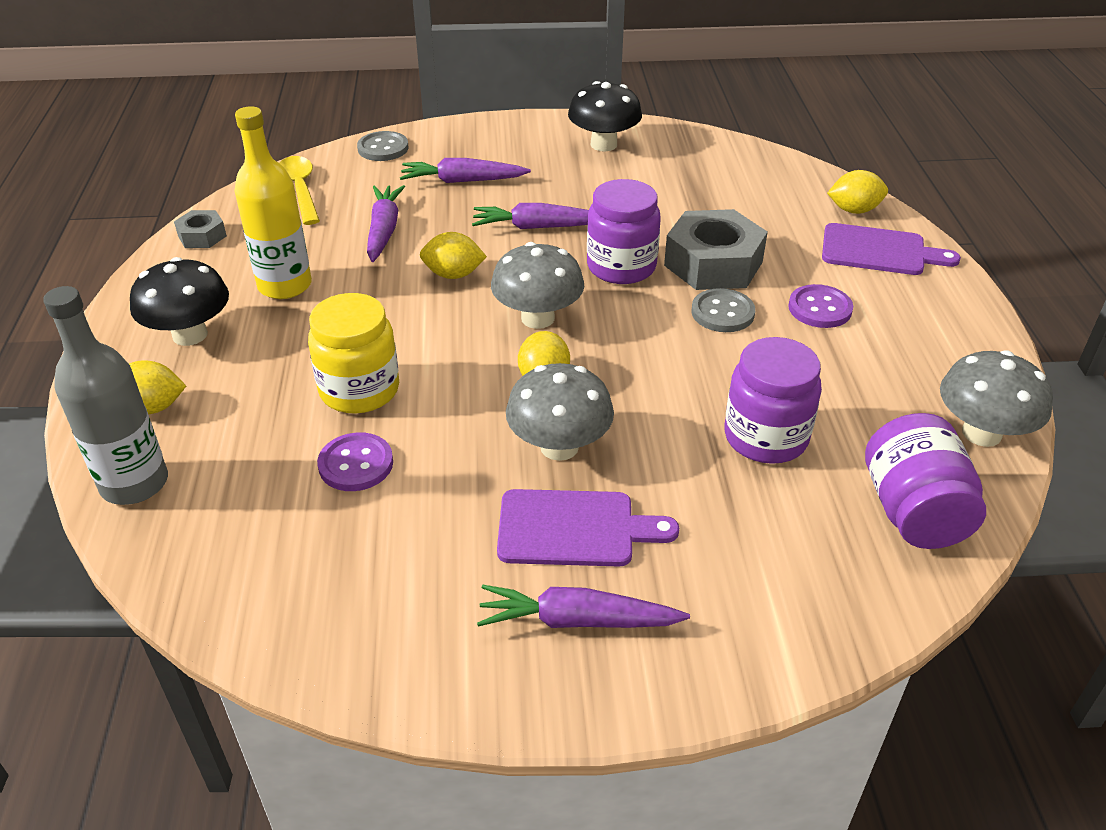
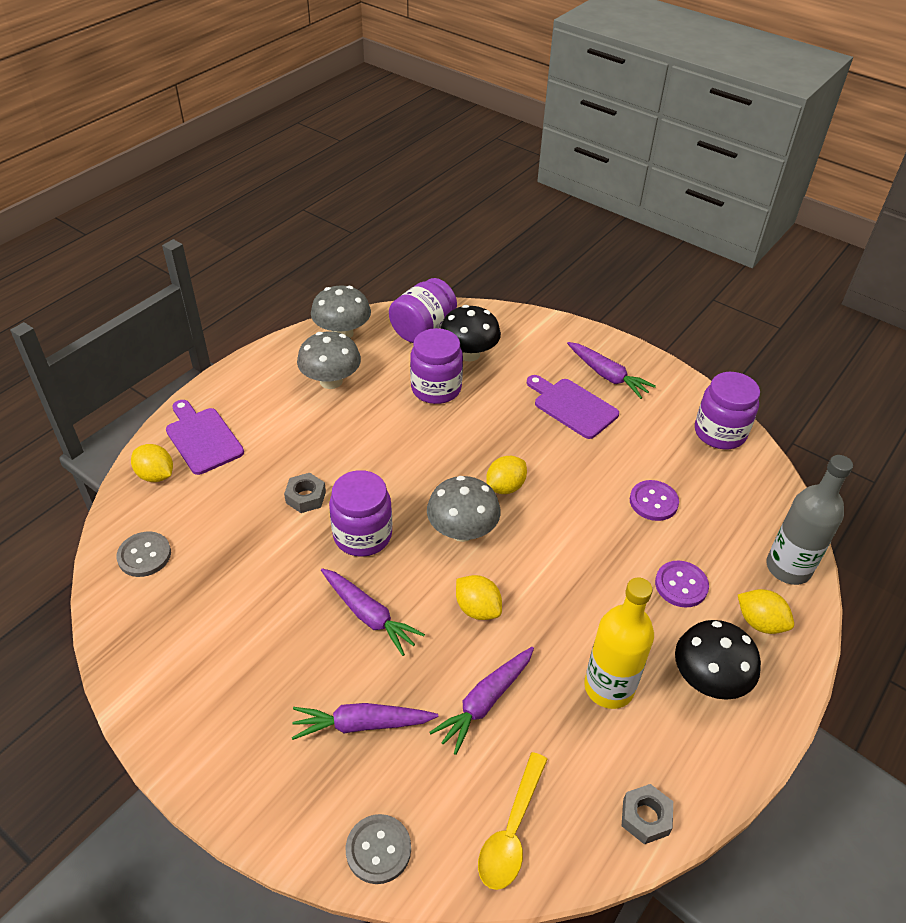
camera: 140 degrees left, 5 degrees up
yellow jar [308,293,399,414] -> none
purple carrot [400,158,531,183] -> purple carrot turned 135 degrees clockwise [292,703,438,740]
grey mushroom [506,363,614,461] -> grey mushroom moved to [297,331,361,389]
black mushroom [568,81,642,151] -> black mushroom moved to [440,305,501,362]
grey nut [664,209,768,290] -> grey nut [284,473,326,513], size x0.51
grey button [691,288,755,332] -> grey button moved to [117,532,171,577]
purple button [788,284,853,328] -> purple button moved to [655,560,709,608]
none -> purple jar [695,372,760,449]

